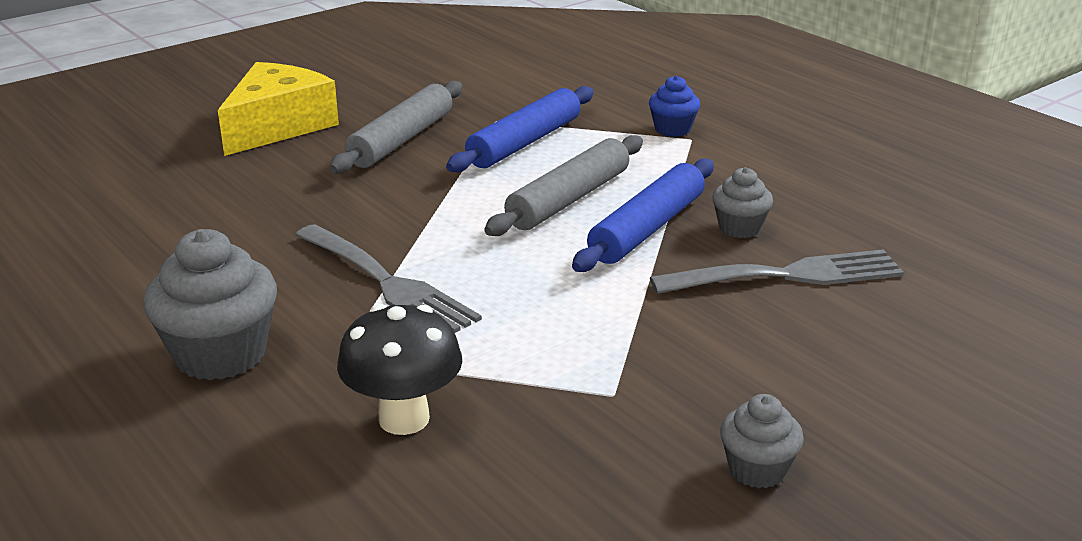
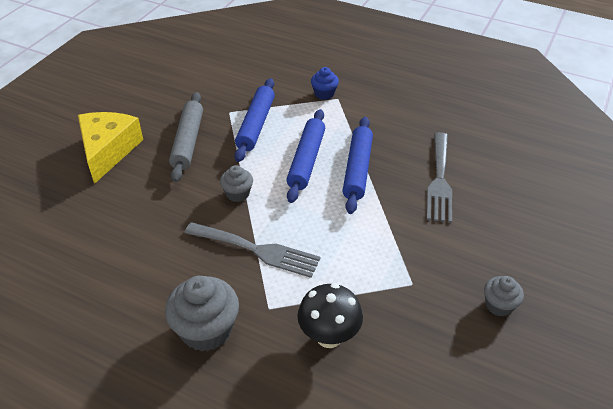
camera: 25 degrees left, 15 degrees up
grey rolling pin [484,135,643,236] -> blue rolling pin [286,109,325,203]
grey fork [650,249,904,294] -> grey fork turned 135 degrees clockwise [427,132,452,223]
grey cupcake [712,167,773,238] -> grey cupcake moved to [220,165,253,202]

